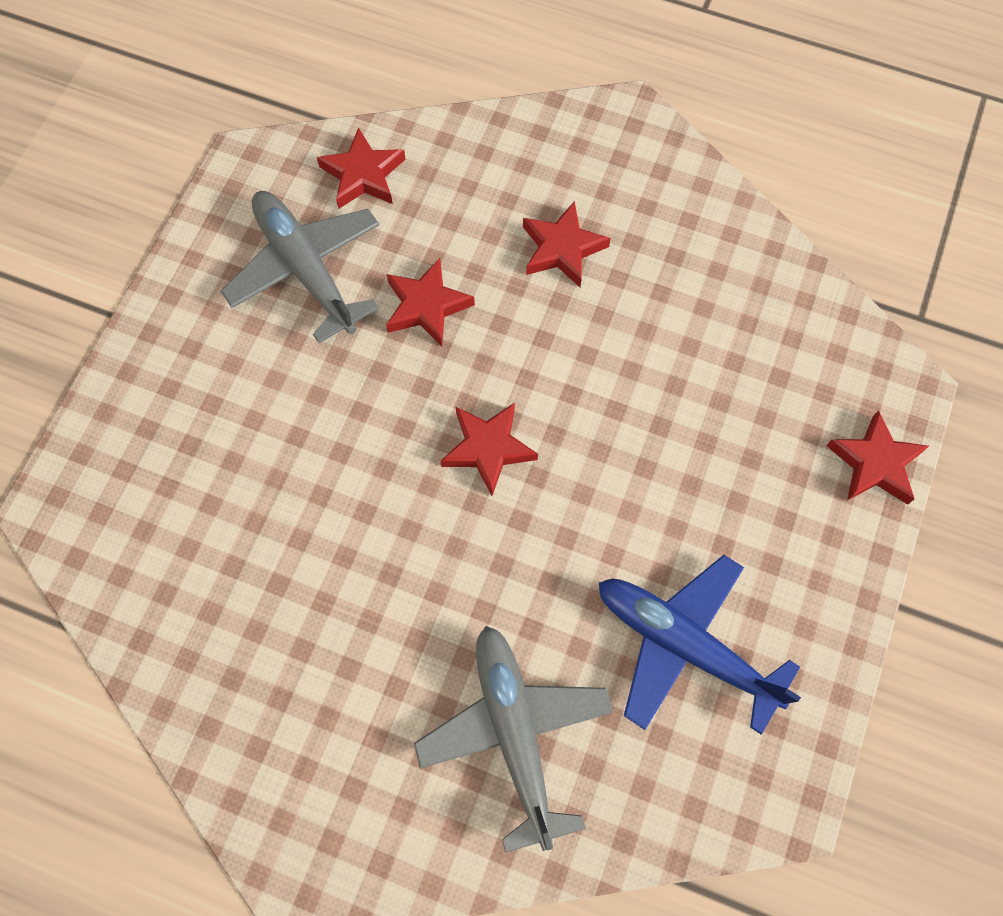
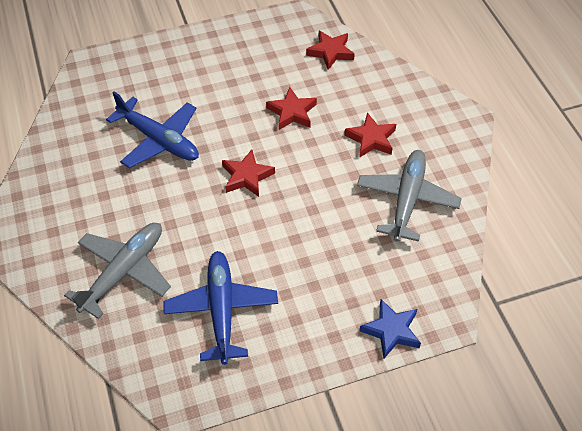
camera: 50 degrees right, 15 degrees down
grey plane [221,191,379,343] -> grey plane moved to [357,150,462,242]
red star [827,410,929,504] -> blue star [359,299,421,358]
none -> blue plane [106,91,199,168]

